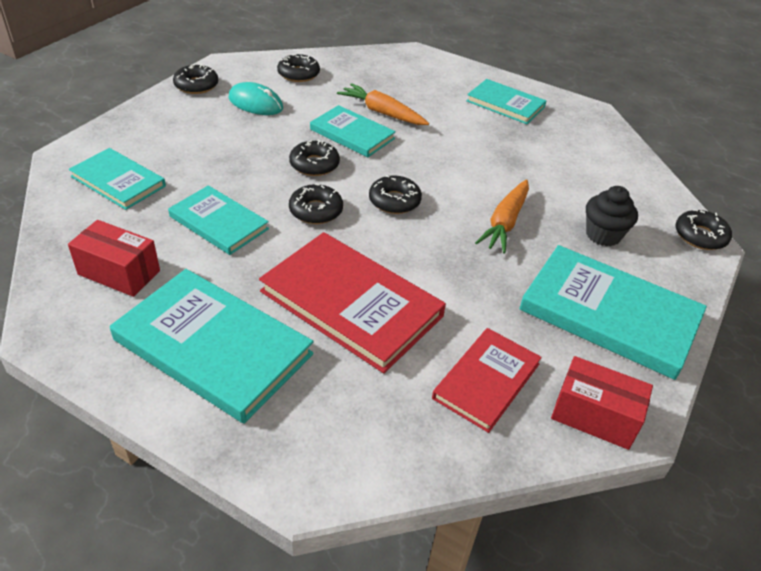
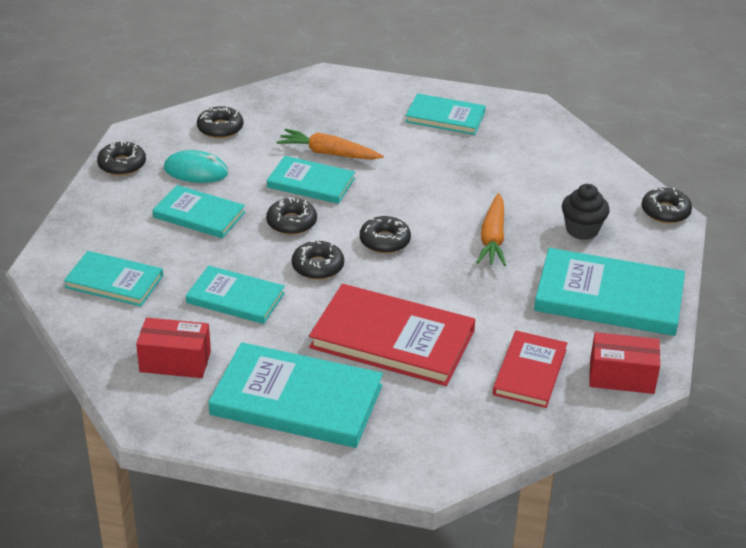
camera: 15 degrees left, 5 degrees down
none -> turquoise book [152,185,245,238]

